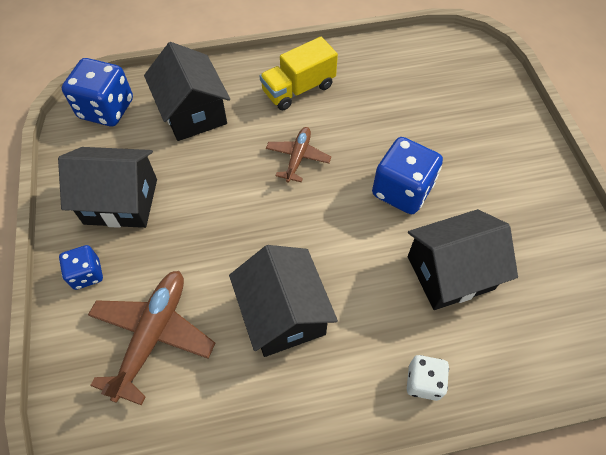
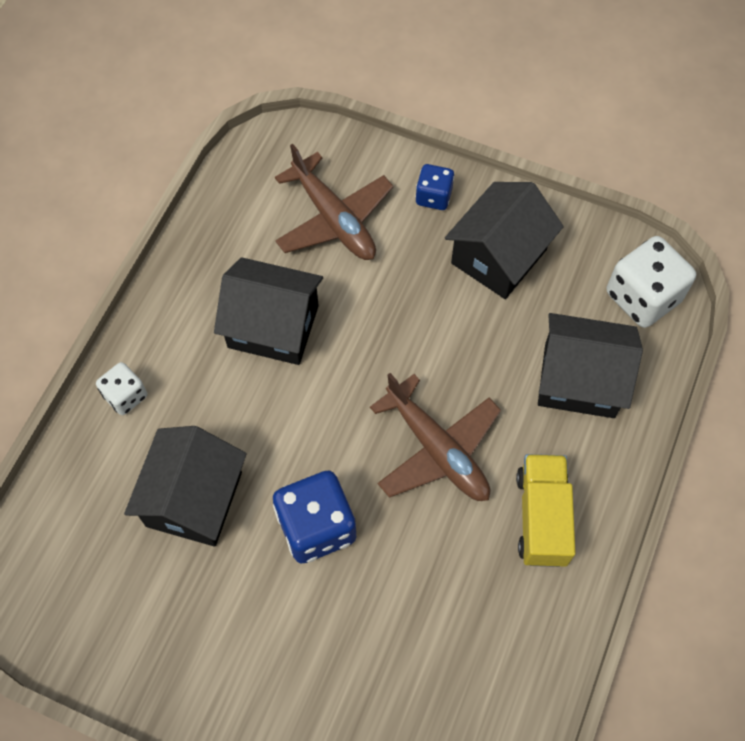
camera: 125 degrees right, 5 degrees up
blue dice [62,58,133,126] -> white dice [607,236,696,328]
brown plane [266,127,331,183] -> brown plane [370,373,501,501], size x1.67

